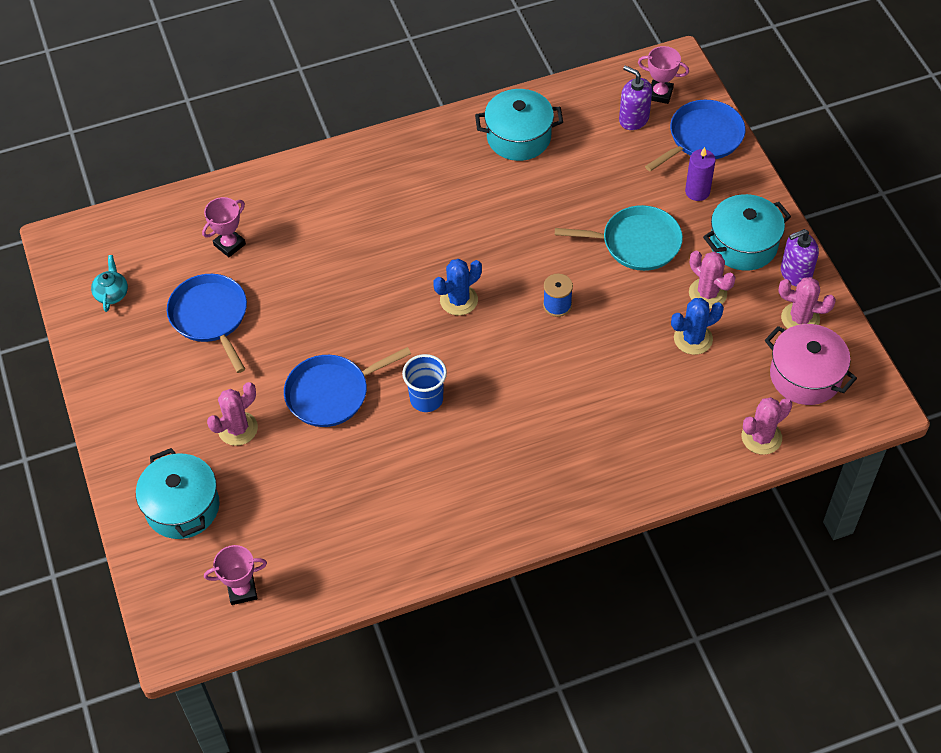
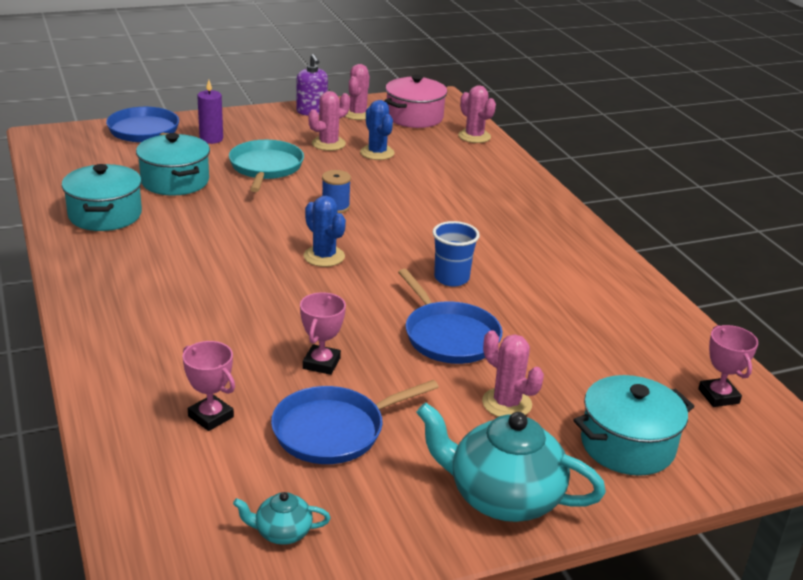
camera: 95 degrees left, 25 degrees down
purple soap dispenser [619,66,652,130] -> none
pink trophy [638,46,689,104] -> pink trophy moved to [300,292,346,375]
turquoise pot [703,194,791,271] -> turquoise pot moved to [136,133,210,196]
none -> turquoise teapot [416,402,606,522]

